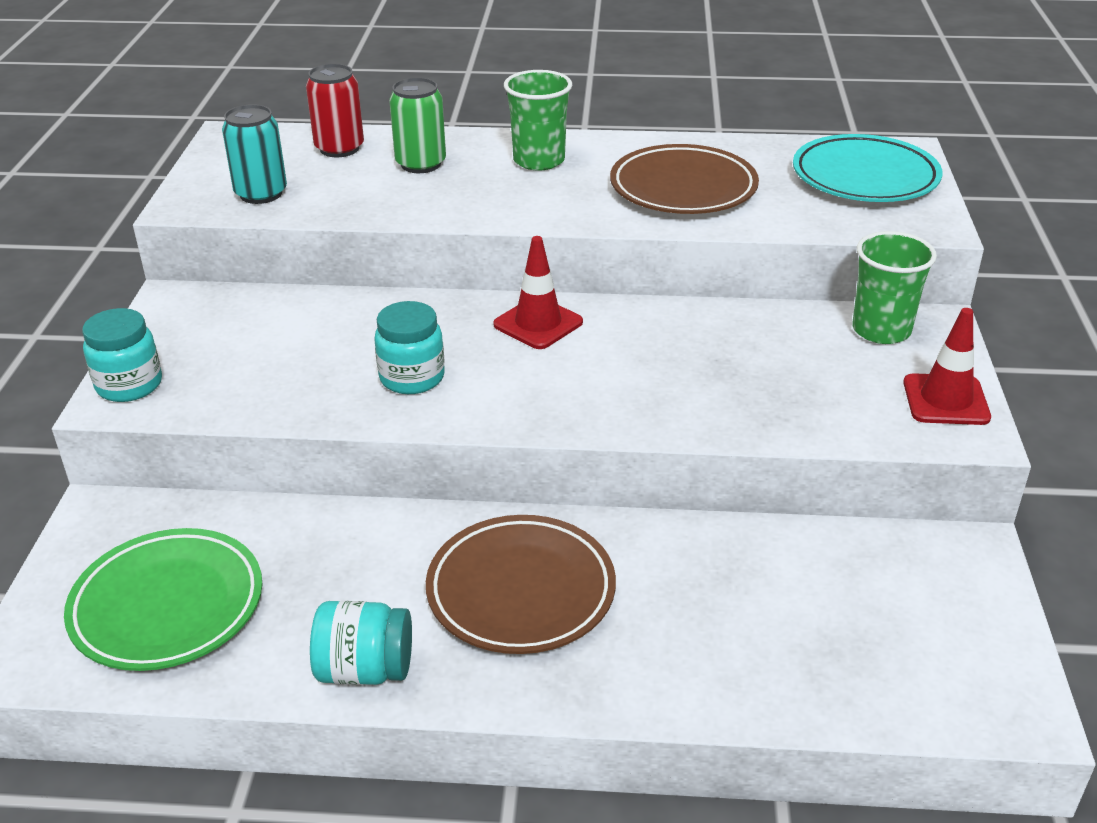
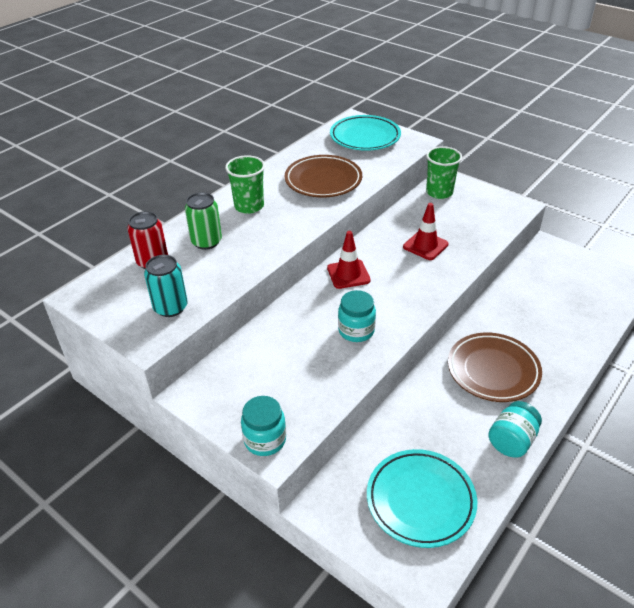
camera: 55 degrees left, 5 degrees up
green plate [64,528,262,671] -> turquoise plate [367,449,477,548]
red traffic cone [903,308,991,425] -> red traffic cone moved to [403,203,449,260]

